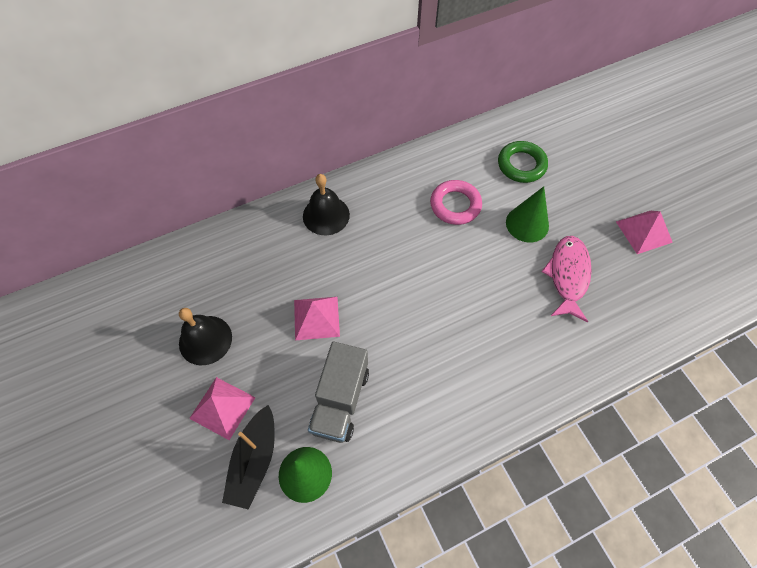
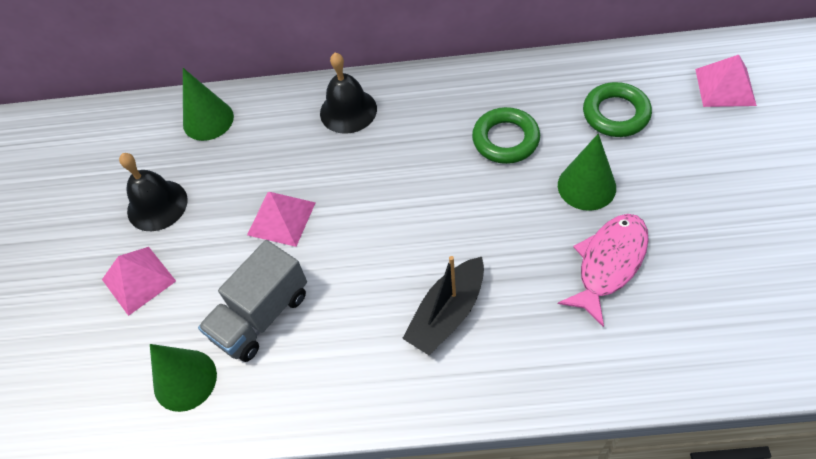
camera: 30 degrees right, 5 degrees down
black boat [222,405,275,510] -> black boat moved to [402,256,484,355]
pink ring [430,180,482,225] -> green ring [472,107,540,164]
pink pyramid [616,211,673,254] -> pink pyramid moved to [695,55,757,107]
none -> green cone [183,68,234,141]

